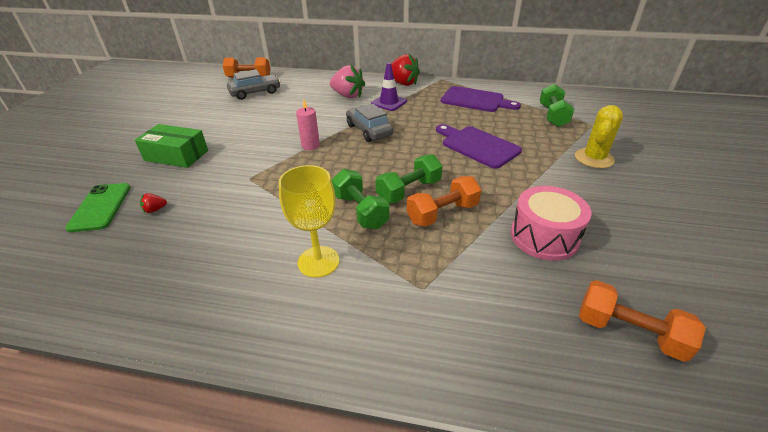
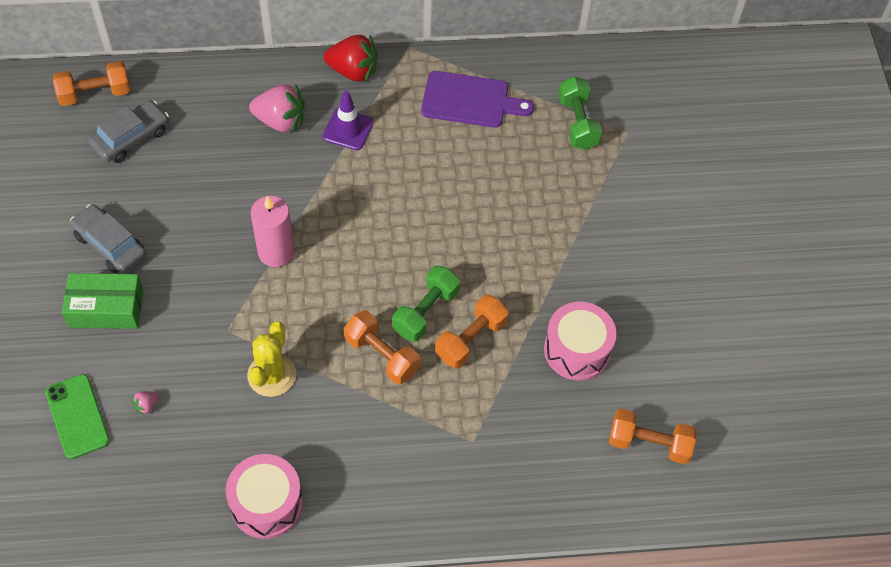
camera: 20 degrees left, 20 degrees up
red strawberry [140,193,167,213] -> pink strawberry [132,391,159,416]
yellow goblet [279,165,339,278] -> none
pink candle [296,99,320,150] -> pink candle [251,196,294,267], size x1.51
green dumbbell [332,169,389,229] -> orange dumbbell [344,311,420,384]
grey car [346,104,393,142] -> grey car moved to [70,204,146,274]
purple cutting board [436,124,522,169] -> none
yellow cactus [575,105,623,168] -> yellow cactus moved to [247,321,296,397]
none -> pink drum [226,454,303,539]

